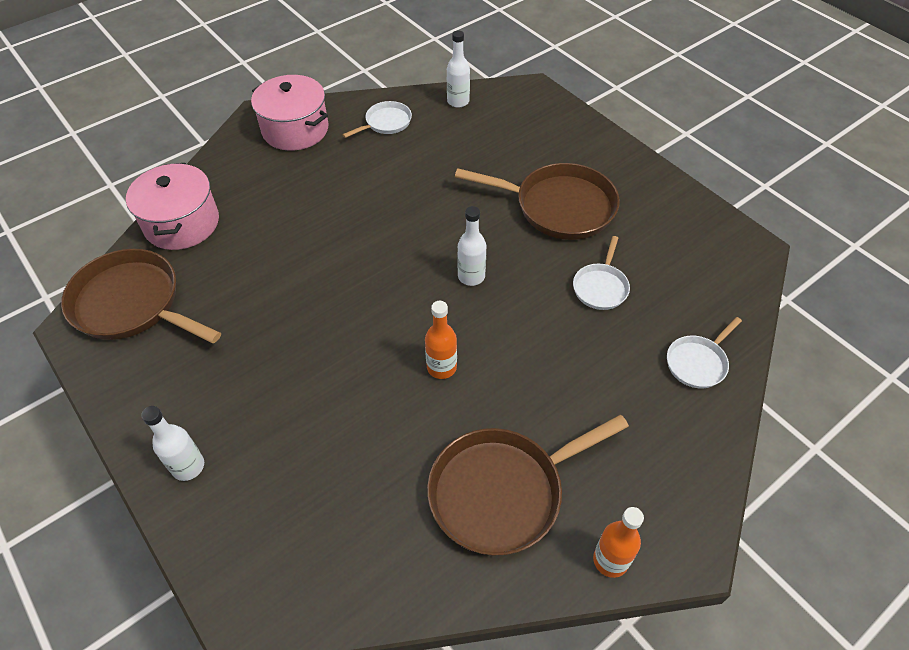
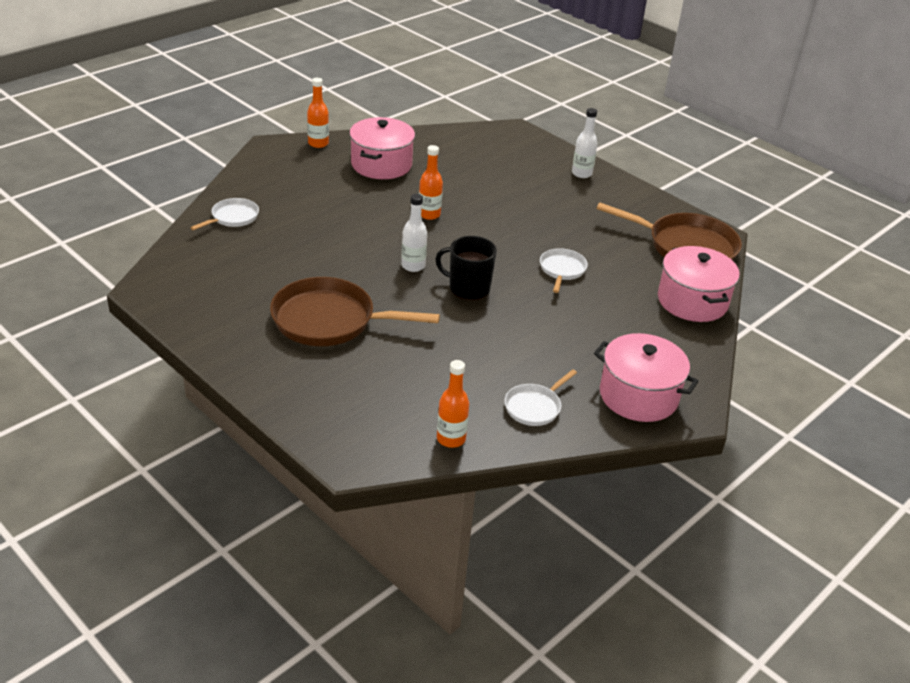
camera: 170 degrees right, 15 degrees down
brown pan [427,415,629,556] -> pink pot [349,117,415,179]
white bottle [447,31,470,108] -> orange bottle [437,360,469,448]
white pan [573,236,630,310] -> white pan moved to [540,248,588,293]
none -> black mug [435,236,497,300]

